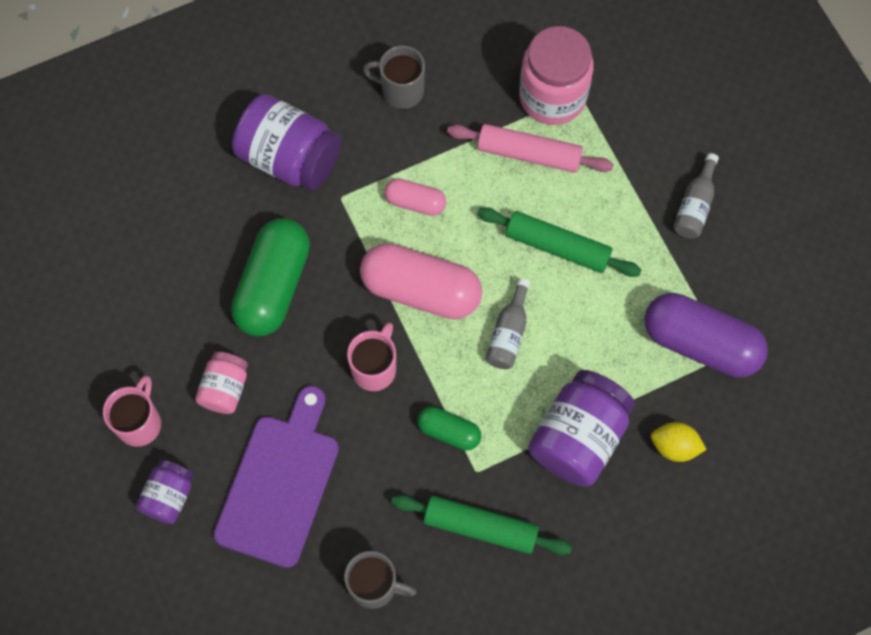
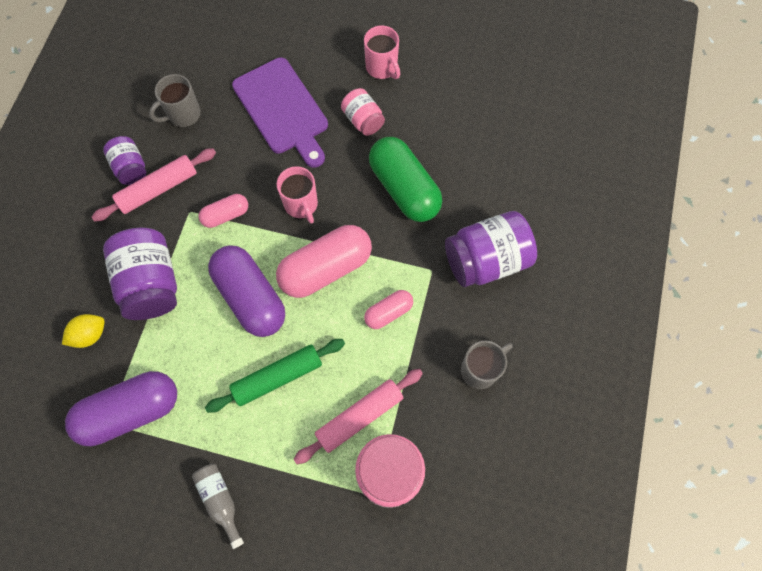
camera: 130 degrees right, 0 degrees up
purple jar [136,459,194,524] -> purple jar moved to [103,136,146,185]
green rolling pin [391,494,572,555] -> pink rolling pin [92,148,216,221]
green capsule [417,406,481,450] -> pink capsule [199,194,248,228]
grey bottle [485,279,530,369] -> purple capsule [208,245,285,337]

